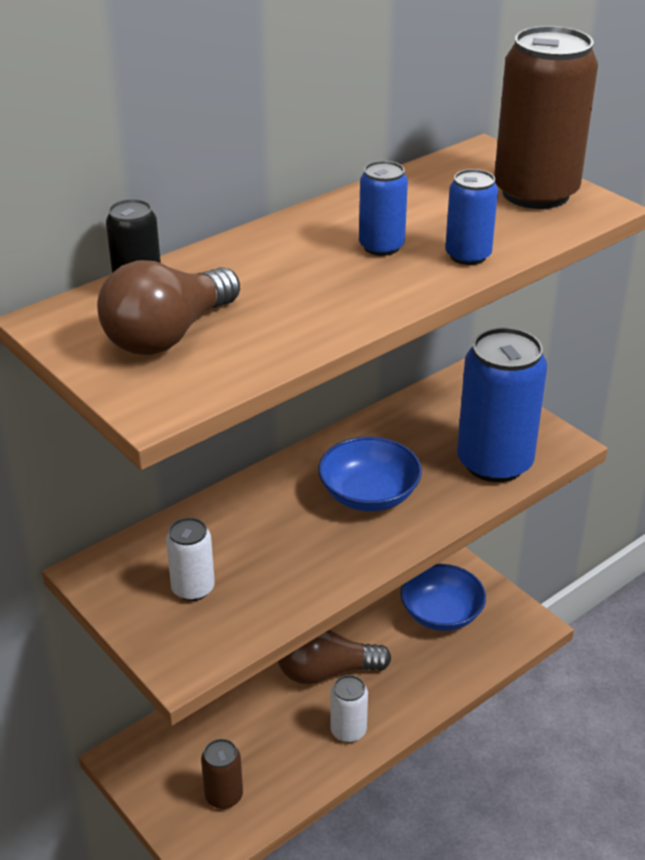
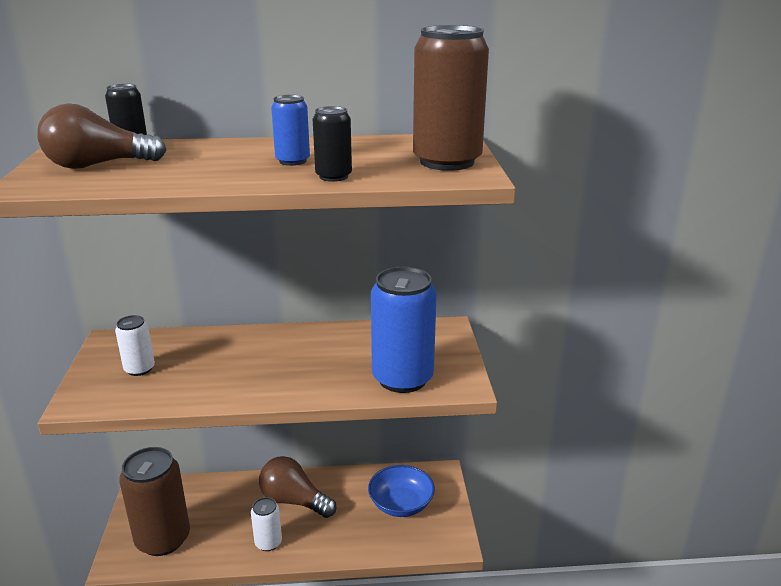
camera: 35 degrees right, 10 degrees down
brown can [201,739,243,809] -> brown can [119,447,190,556], size x2.00
blue bowl [318,437,422,511] -> none
blue can [445,169,498,265] -> black can [313,106,352,182]

